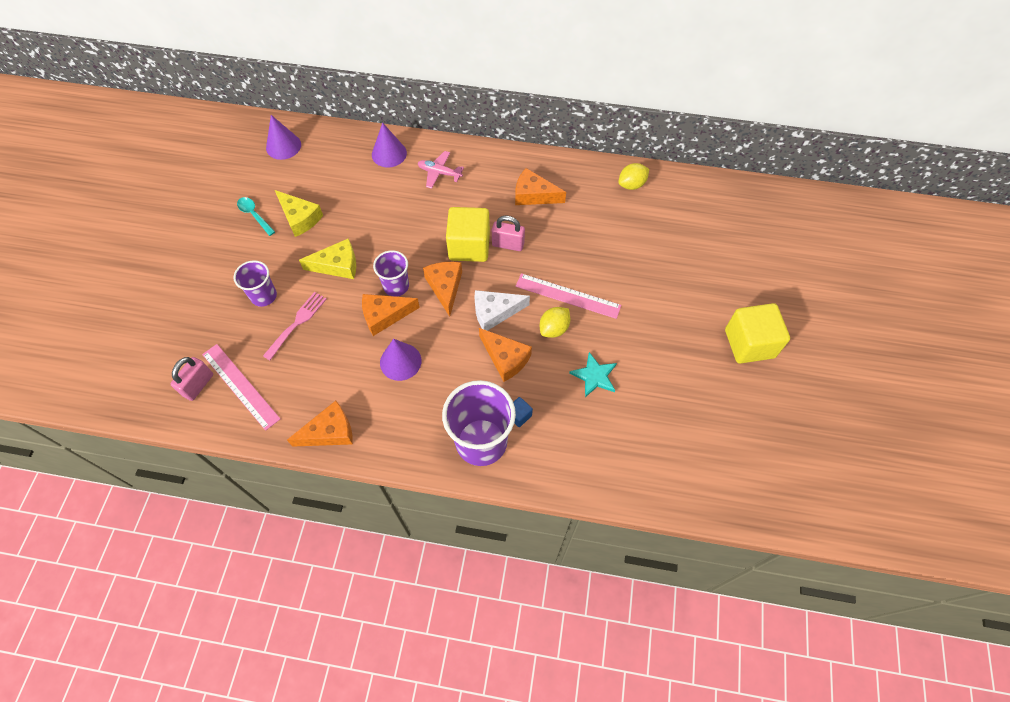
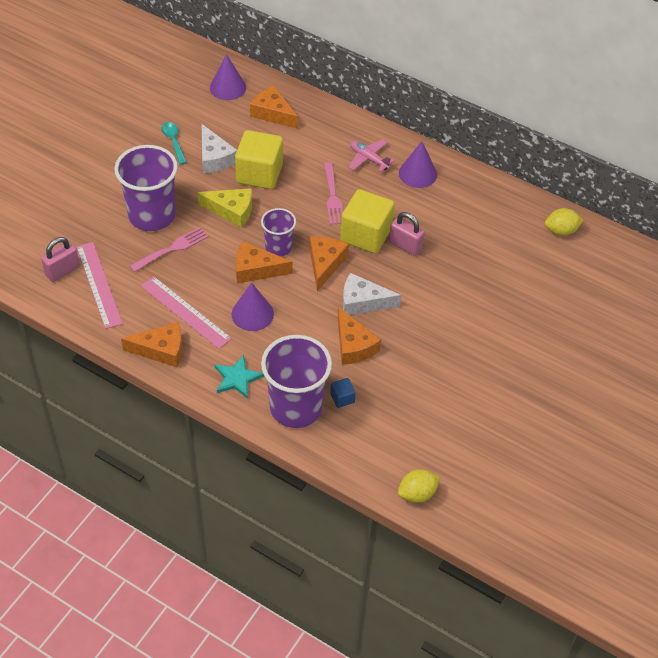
camera: 20 degrees right, 10 degrees down
purple cup [233,260,277,307] -> purple cup [114,145,178,231], size x1.78
yellow cheese [275,190,323,237] -> white cheese [202,124,237,173]
purple cone [372,123,407,167] -> purple cone moved to [399,141,437,188]
orange cheese [515,168,566,205] -> orange cheese moved to [250,86,298,129]
pink ruler [516,273,621,319] -> pink ruler moved to [141,276,232,349]
yellow lemon [540,307,570,338] -> yellow lemon moved to [398,469,440,503]
turquoise star [569,352,617,397] -> turquoise star moved to [215,355,264,399]
yellow cube [725,303,790,364] -> yellow cube moved to [235,130,283,189]
none -> pink fork [324,162,343,225]

